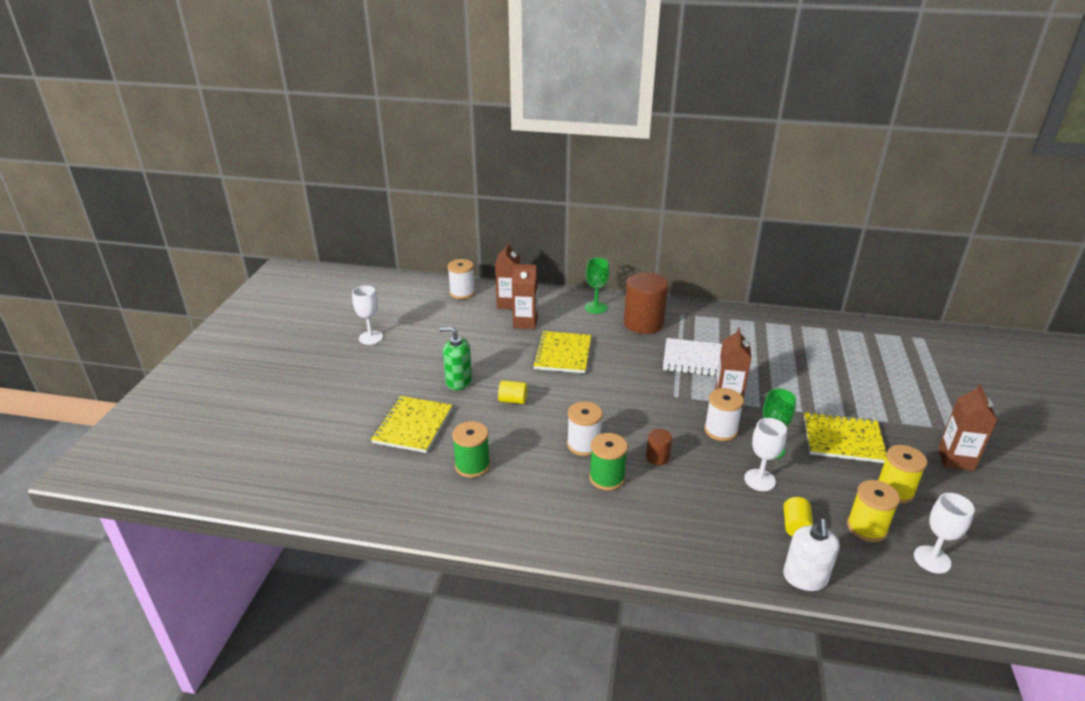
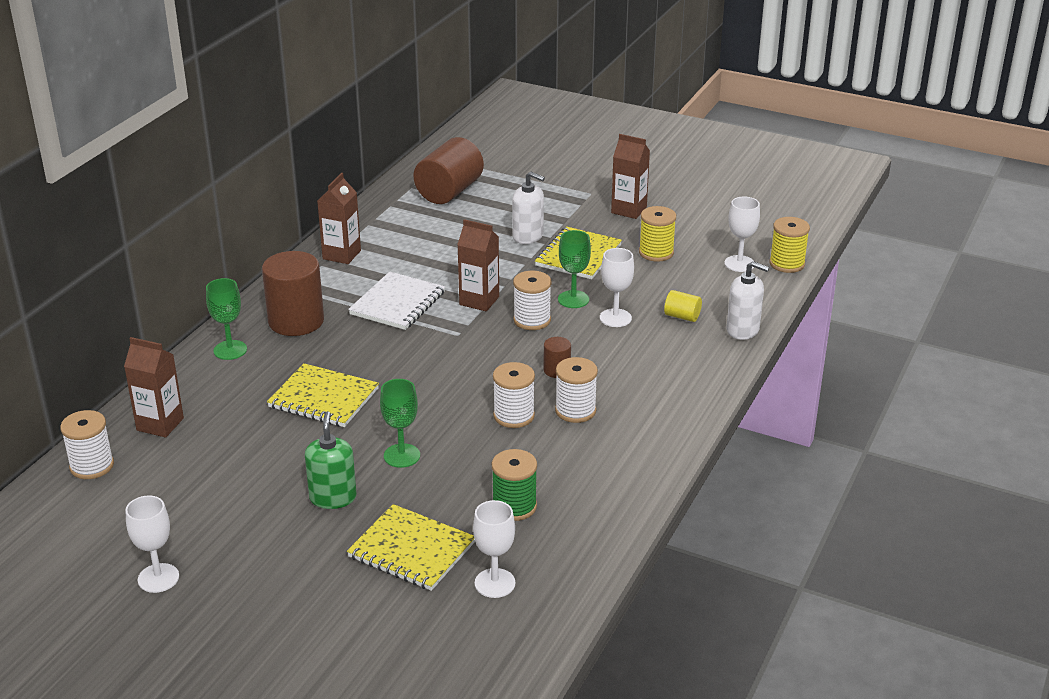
camera: 75 degrees left, 0 degrees up
green soap dispenser [439,327,472,390] -> green soap dispenser turned 150 degrees clockwise [305,411,357,509]
yellow cylinder [498,380,528,404] -> green goblet [380,379,420,468]
brown carton [512,264,538,329] -> brown carton moved to [317,173,361,264]
green spool [589,433,628,491] -> white spool [555,357,598,423]
yellow spool [847,480,900,542] -> yellow spool moved to [770,217,810,273]
none -> brown cylinder [413,137,484,204]
none -> white goblet [473,500,516,598]
none -> white soap dispenser [512,172,545,244]

